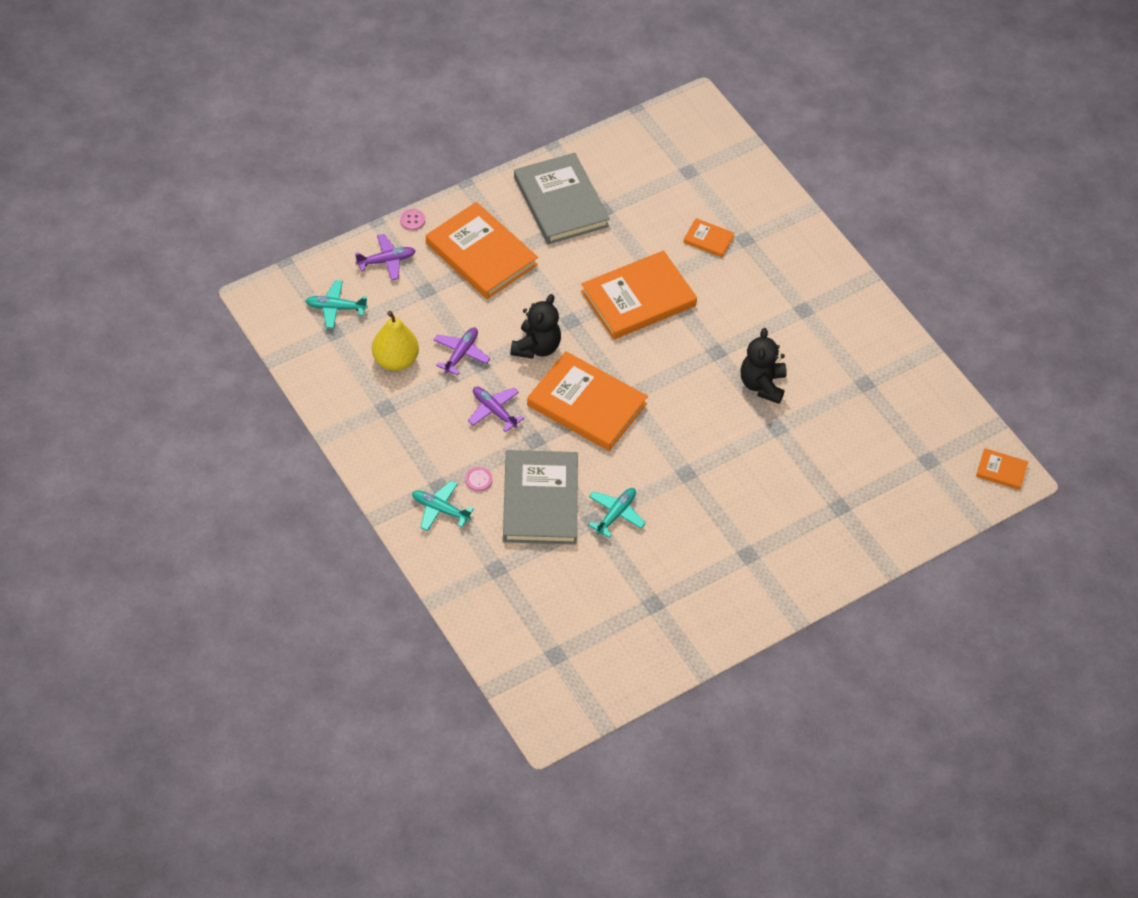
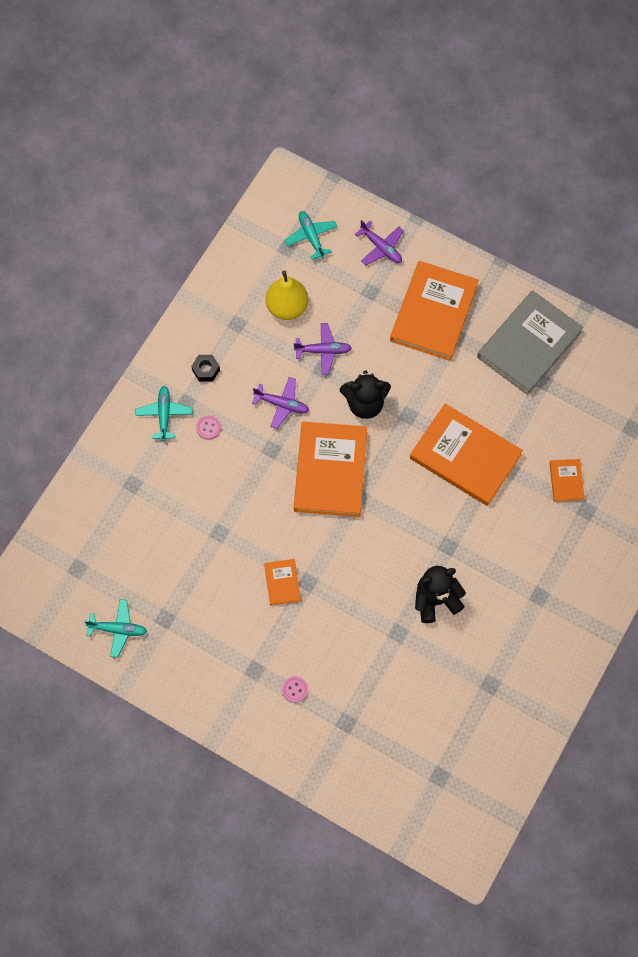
camera: 65 degrees right, 15 degrees up
pink button [400,209,425,231] -> pink button moved to [282,676,308,703]
purple plane [468,386,524,432] -> purple plane turned 90 degrees clockwise [252,377,309,429]
grey book [503,450,578,545] -> none
turquoise plane [588,488,646,538] -> turquoise plane moved to [84,599,147,658]
orange book [976,448,1028,490] -> orange book moved to [264,559,301,605]
none -> black nut [191,355,220,382]

